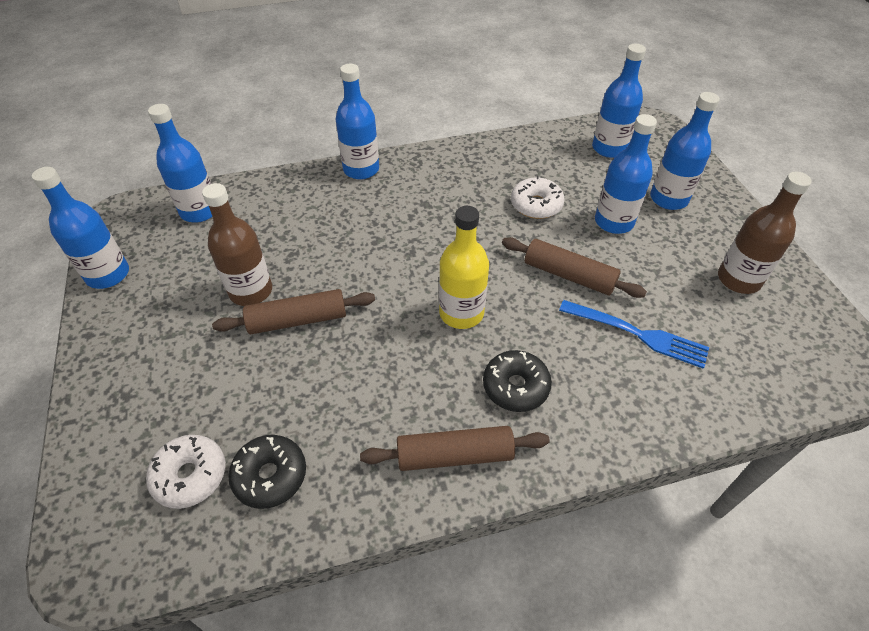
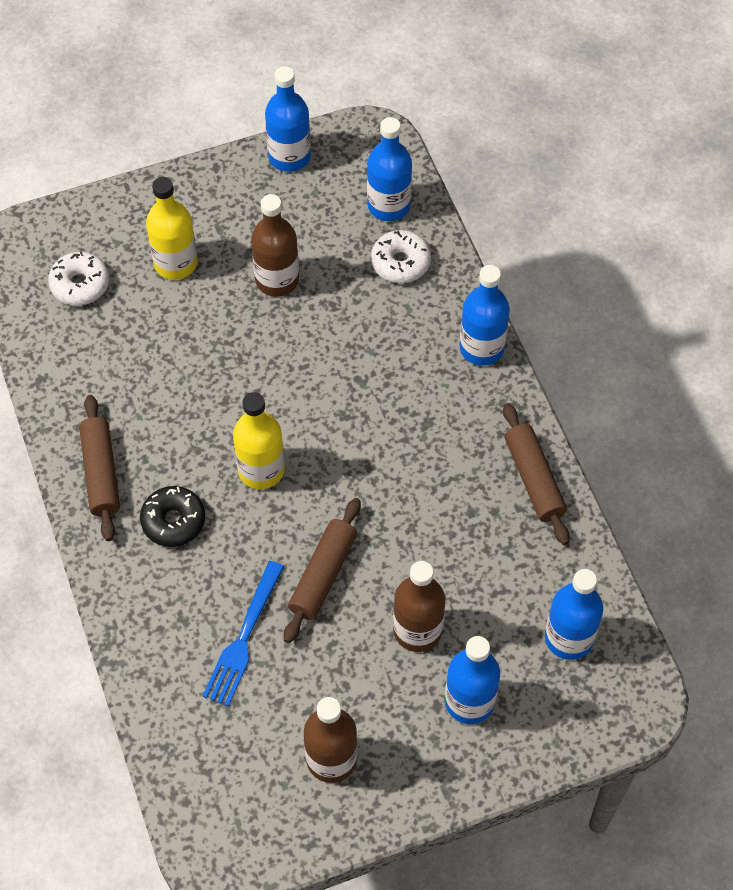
camera: 85 degrees right, 10 degrees up
brown rolling pin [212,289,375,334] -> brown rolling pin moved to [503,403,569,545]
black donut [228,435,306,509] -> none
white donut [511,176,565,219] -> white donut moved to [371,230,431,283]
blue bottle [595,114,657,234] -> brown bottle [393,561,445,652]
none -> yellow bottle [146,177,197,280]

